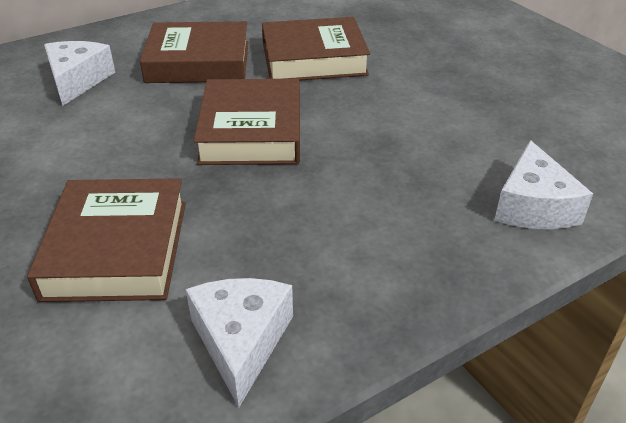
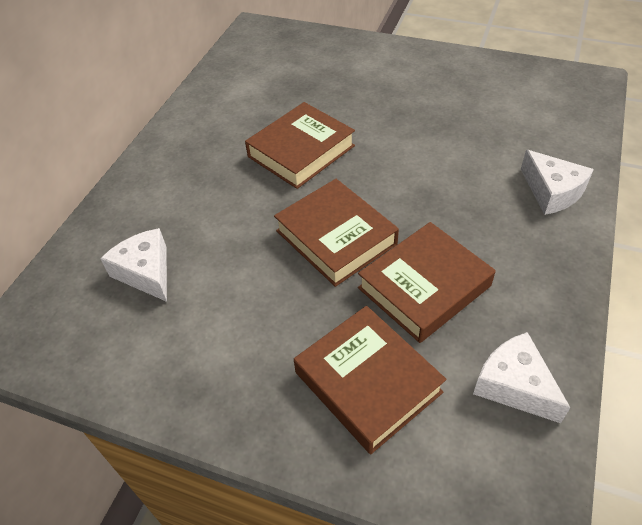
camera: 35 degrees left, 10 degrees up
brown book [140,21,248,83] -> brown book moved to [358,222,496,343]

